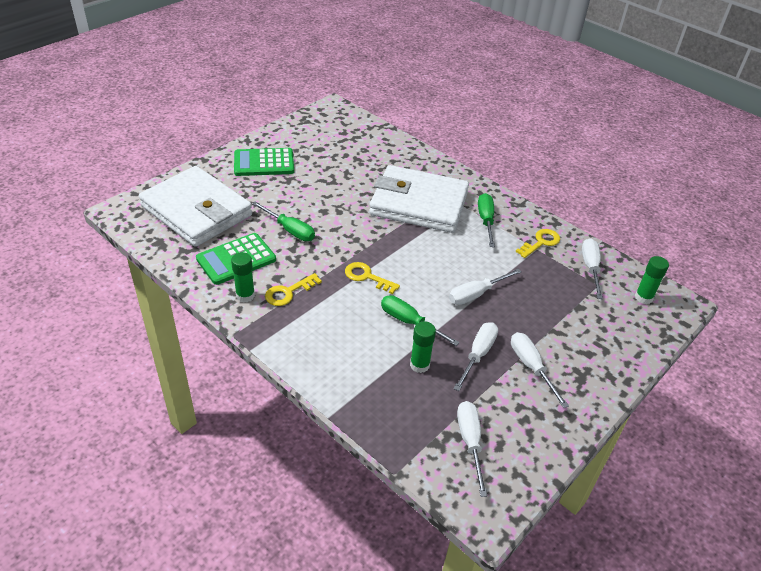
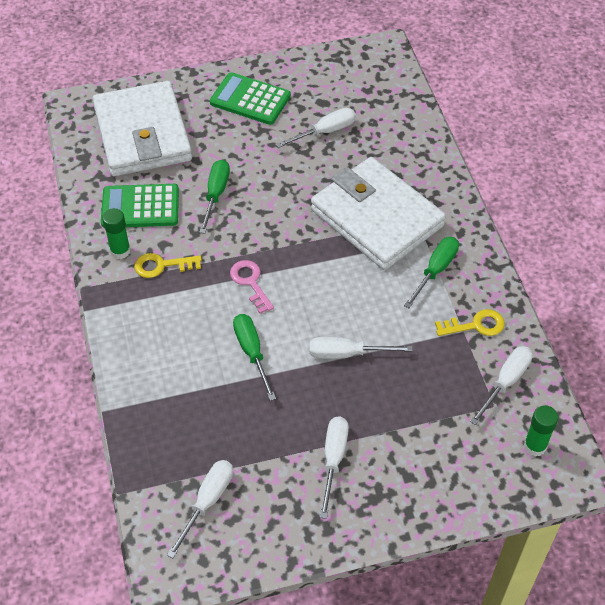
camera: 35 degrees right, 10 degrees up
green screwdriver [252,201,315,241] -> green screwdriver turned 150 degrees counterclockwise [199,159,230,234]
yellow key [345,262,400,294] -> pink key [230,260,274,314]
green glue stick [410,321,436,373] -> none
white screwdriver [454,322,498,391] -> white screwdriver moved to [276,108,356,148]

